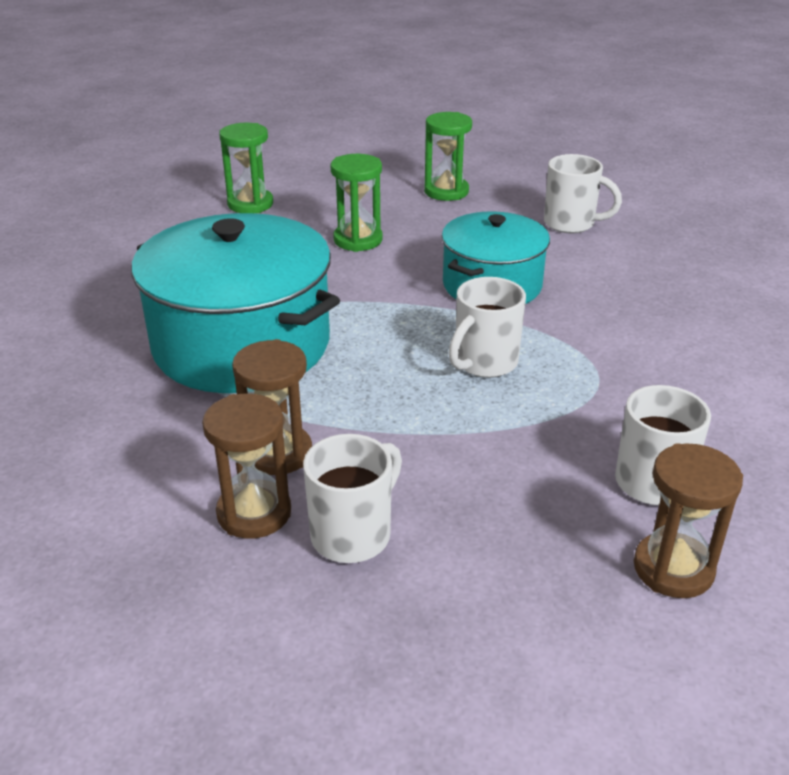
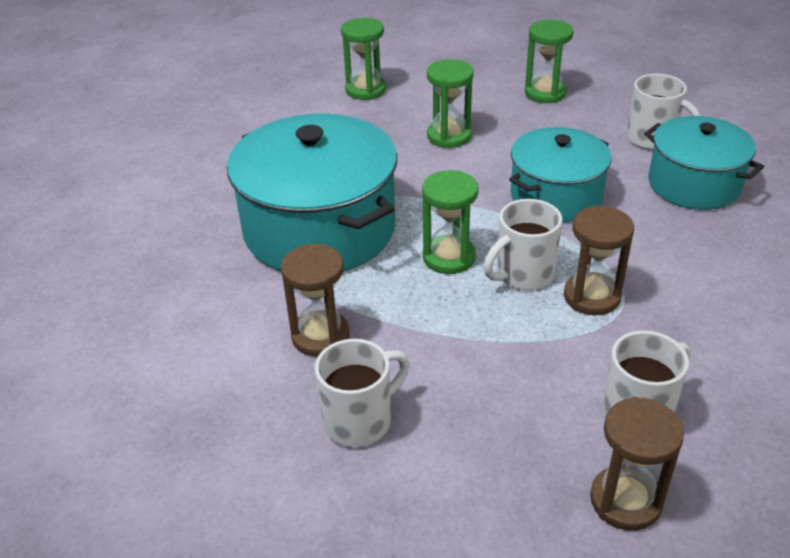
camera: 15 degrees right, 5 degrees up
brown hourglass [202,394,291,539] -> brown hourglass moved to [564,205,634,315]
none -> green hourglass [422,170,479,274]
none -> turquoise pot [644,116,764,210]

